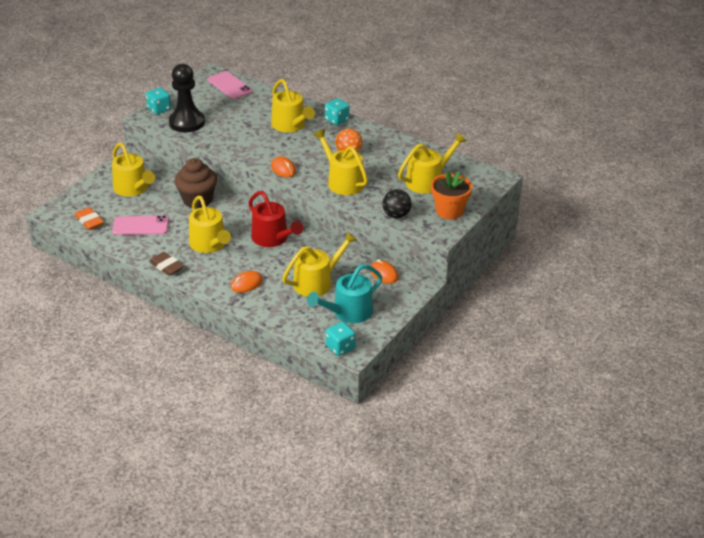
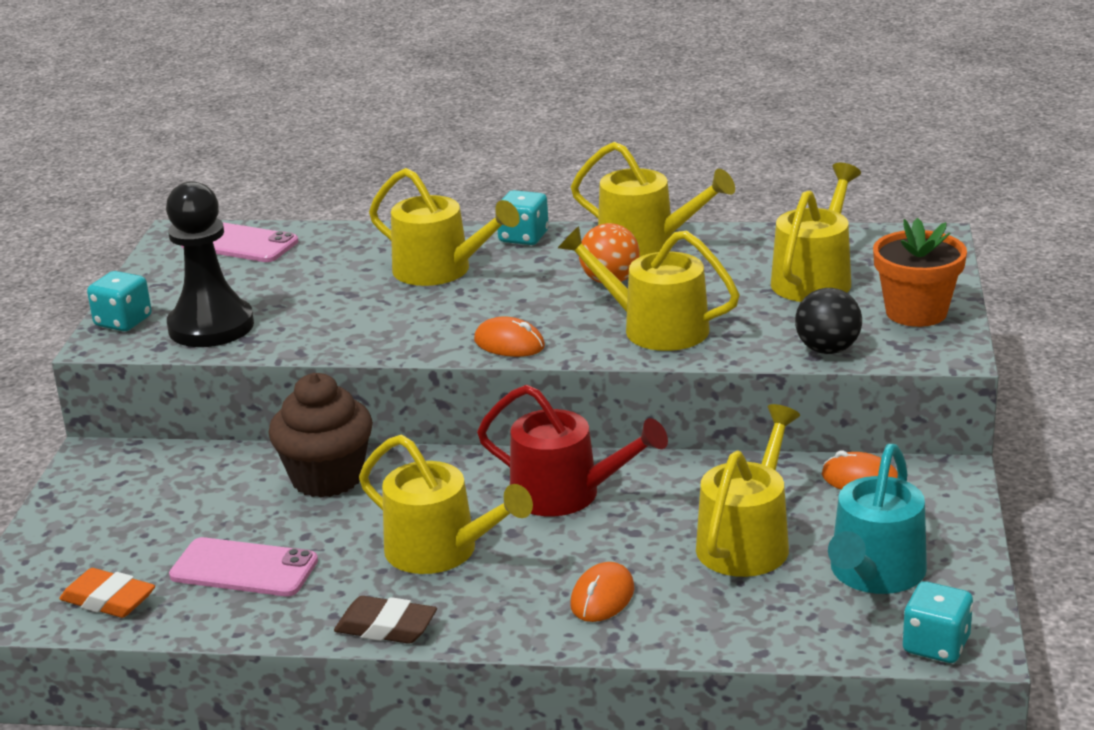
camera: 25 degrees left, 10 degrees down
yellow watering can [112,142,155,197] -> yellow watering can moved to [571,142,735,256]
pink phone [112,215,169,235] -> pink phone turned 45 degrees clockwise [169,537,318,596]

